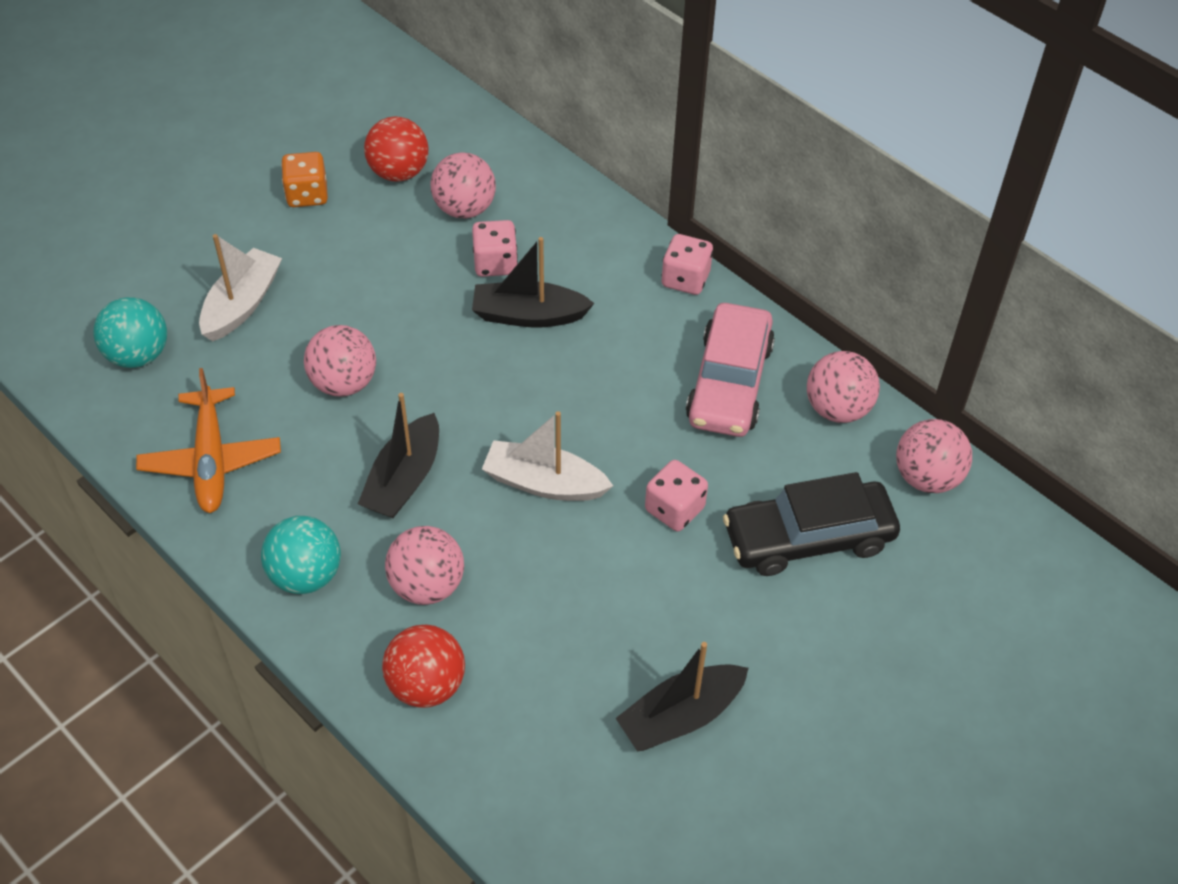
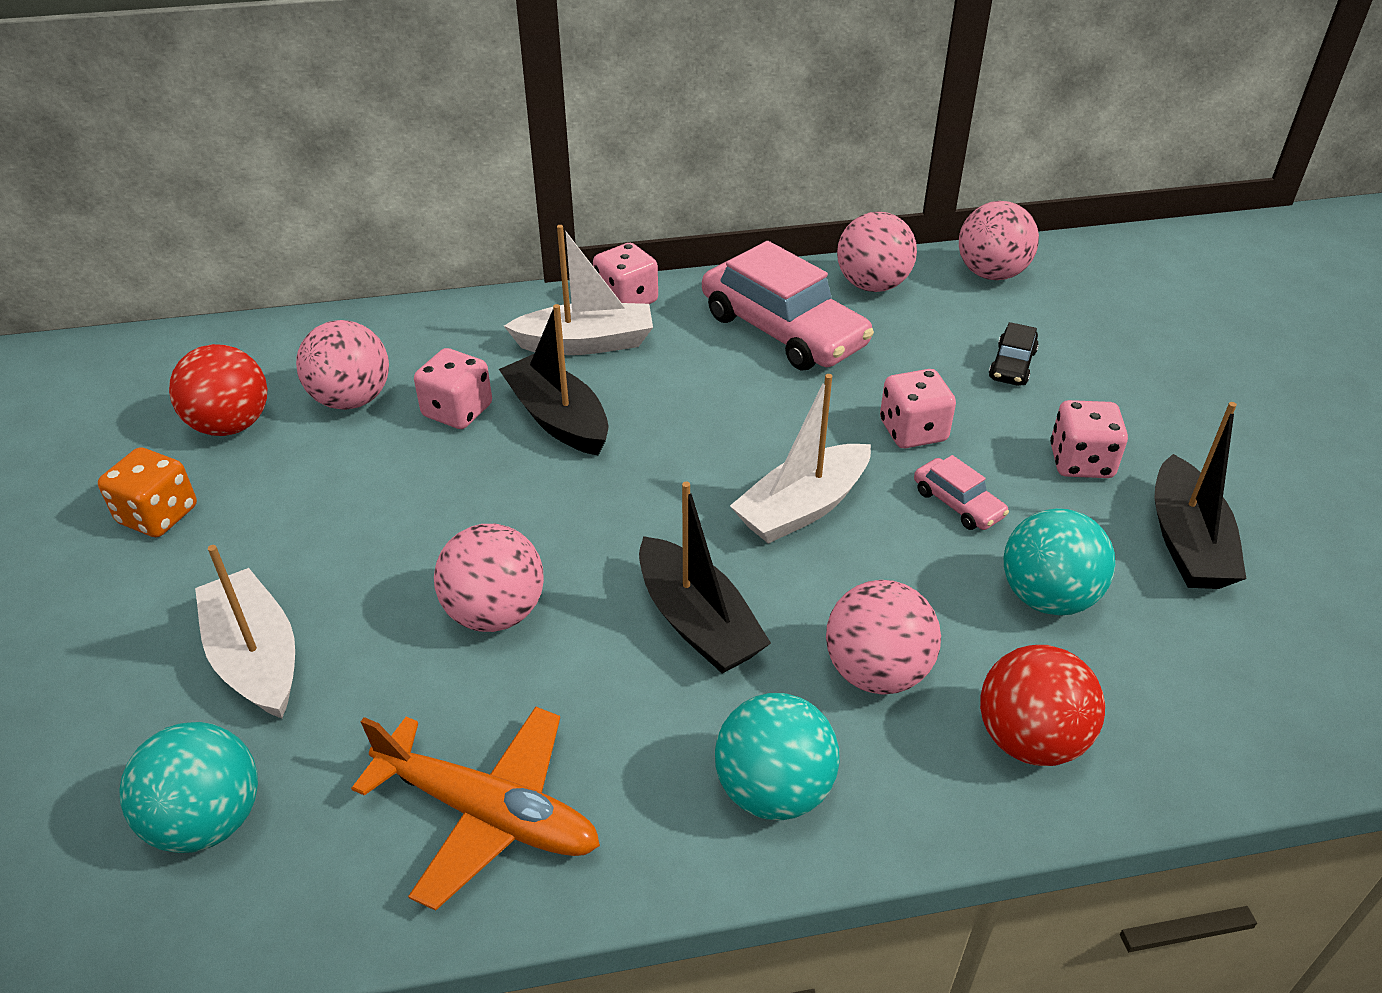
camera: 55 degrees left, 10 degrees down
black boat [472,237,595,328] -> black boat turned 105 degrees clockwise [499,304,608,455]
black car [723,472,900,576] -> black car [989,322,1039,386], size x0.46
none -> white boat [504,225,653,355]
none -> pink car [914,455,1009,530]
none -> turquoise ball [1004,508,1115,615]
none -> pink dice [1050,400,1128,478]

